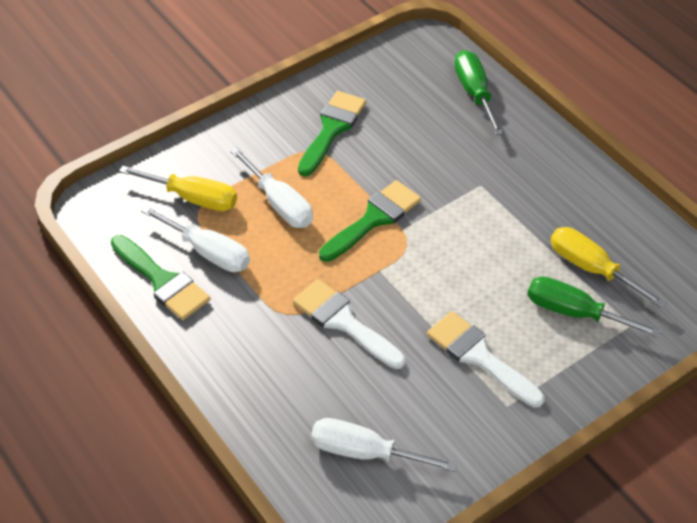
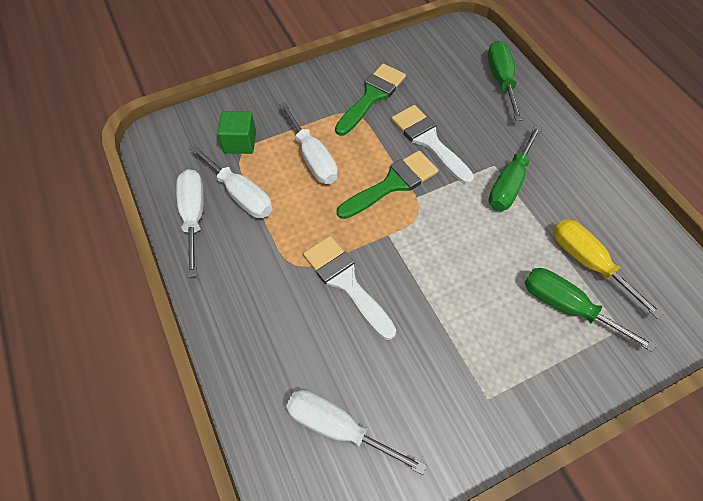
camera: 10 degrees right, 10 degrees up
green brush [111,235,210,320] -> white screwdriver [176,169,204,277]
yellow screwdriver [119,166,237,211] -> green cube [217,111,256,154]
white brush [427,311,545,408] -> white brush moved to [391,105,474,184]
none -> green screwdriver [489,125,542,211]

